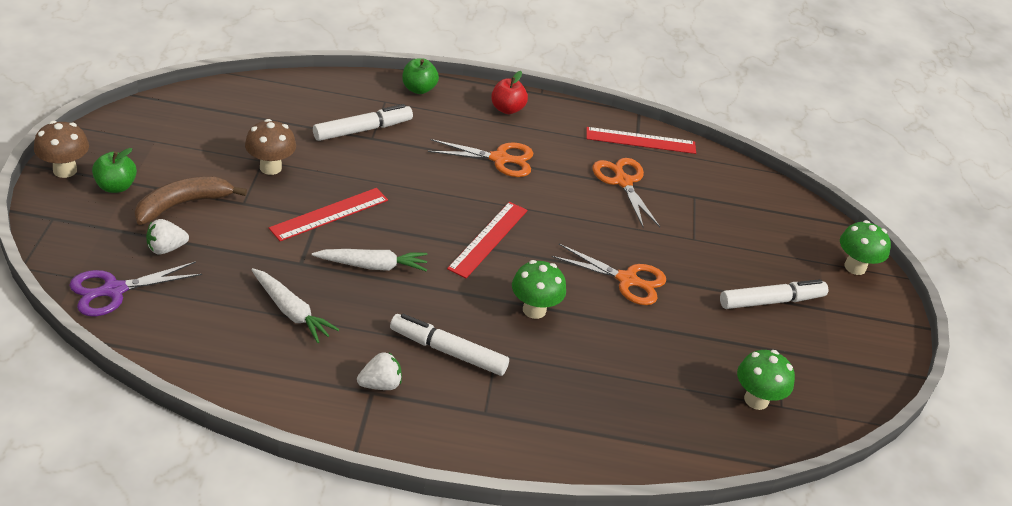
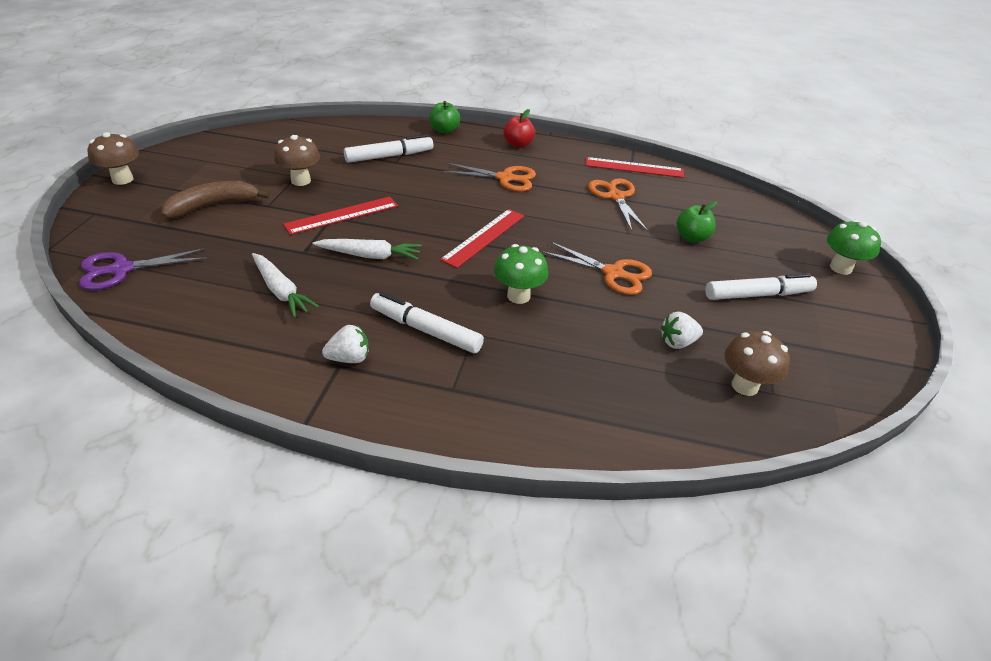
camera: 10 degrees right, 0 degrees up
green apple [92,148,137,193] -> green apple moved to [676,201,717,242]
white strawberry [146,219,189,255] -> white strawberry moved to [661,312,703,349]
green mushroom [737,350,795,410] -> brown mushroom [725,331,790,396]

